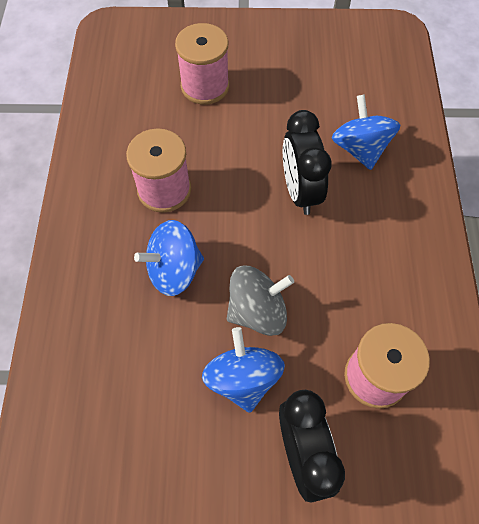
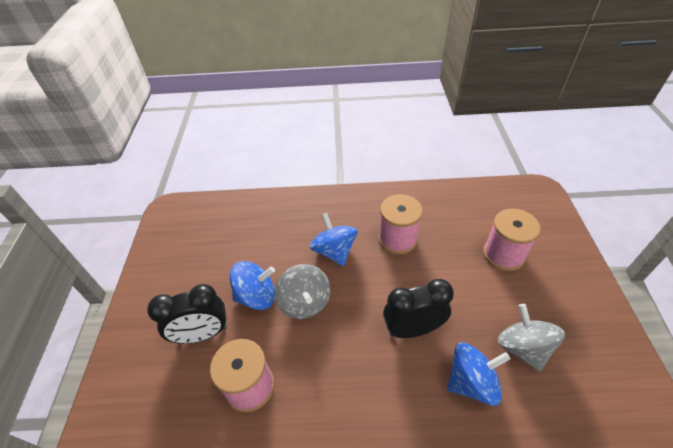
camera: 90 degrees right, 15 degrees down
none -> grey spinning top [498,304,565,371]

